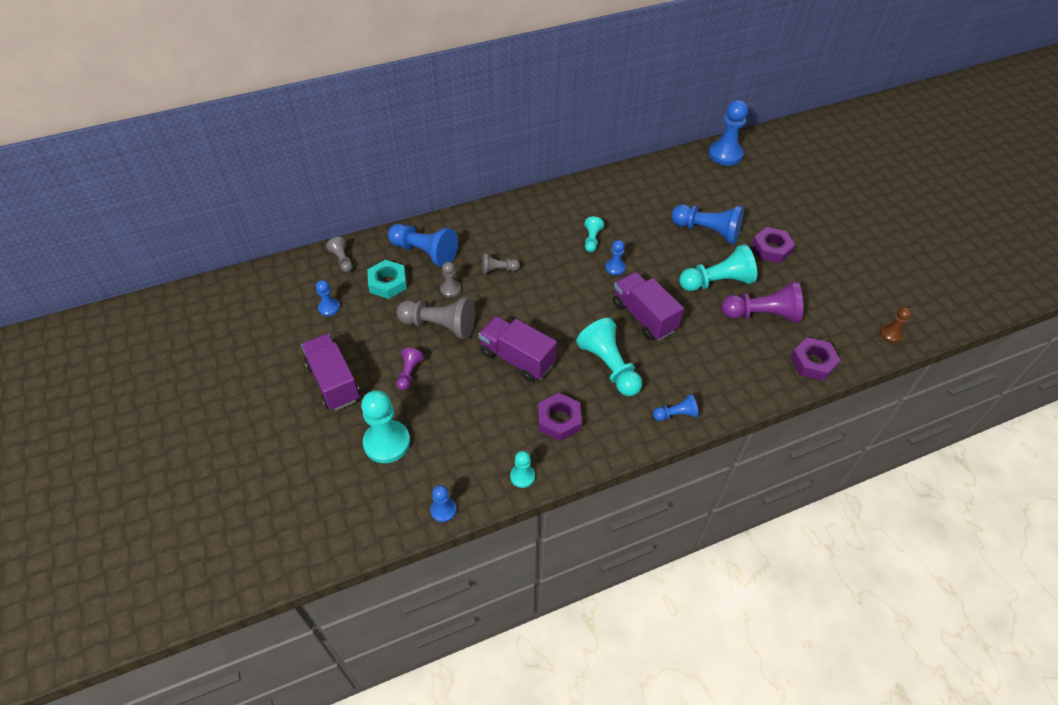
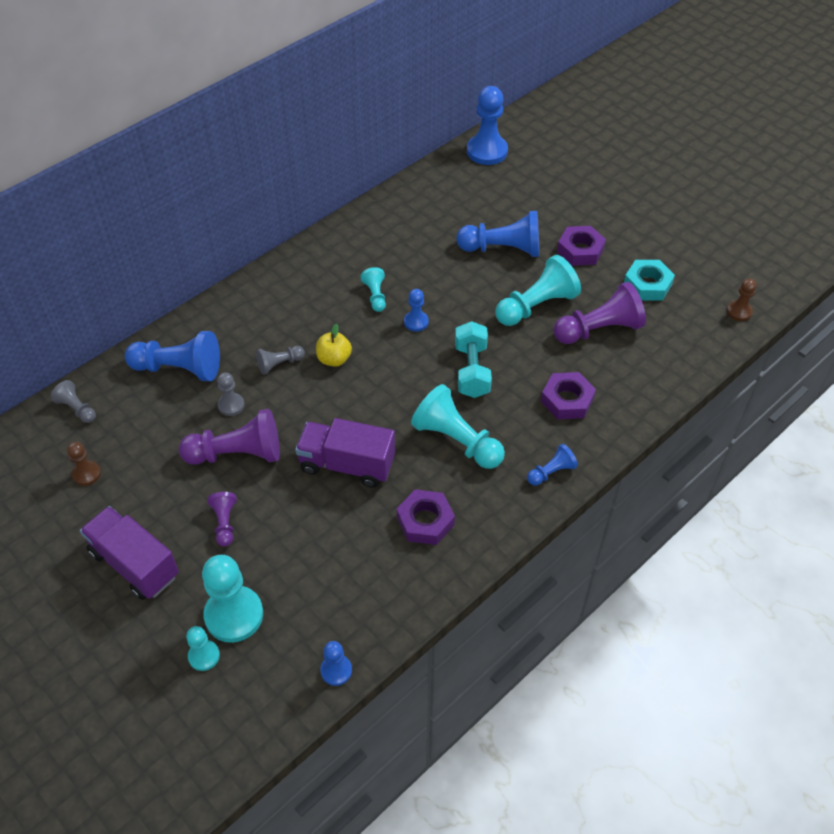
camera: 20 degrees left, 0 degrees up
blue pawn [316,280,340,316] -> brown pawn [67,442,101,486]
turquoise nut [367,260,407,299] -> turquoise nut moved to [624,260,675,301]
grey pawn [397,297,475,339] -> purple pawn [179,409,280,465]
turquoise pawn [510,451,535,488] -> turquoise pawn moved to [186,626,220,671]
purple truck [613,272,684,340] -> turquoise dumbbell [455,321,492,398]
purple nut [790,337,841,381] -> purple nut moved to [541,372,596,419]
none -> yellow apple [316,324,352,367]

